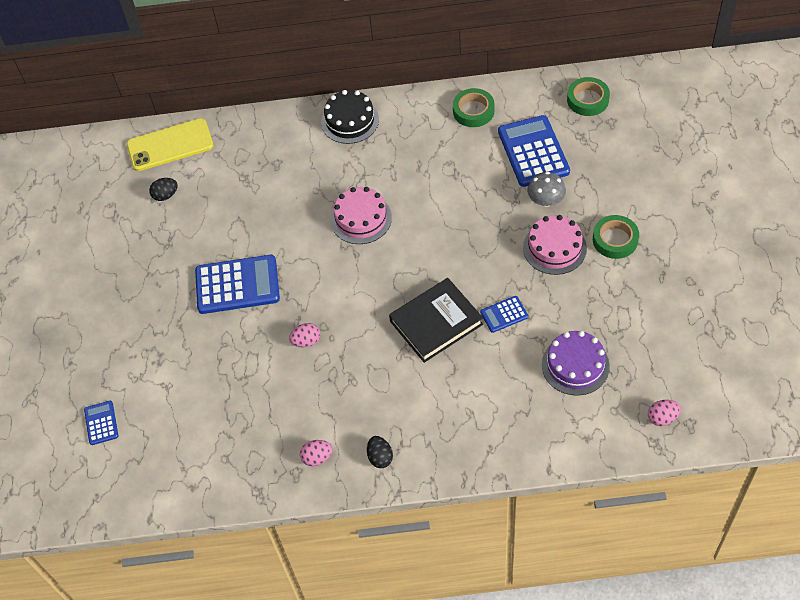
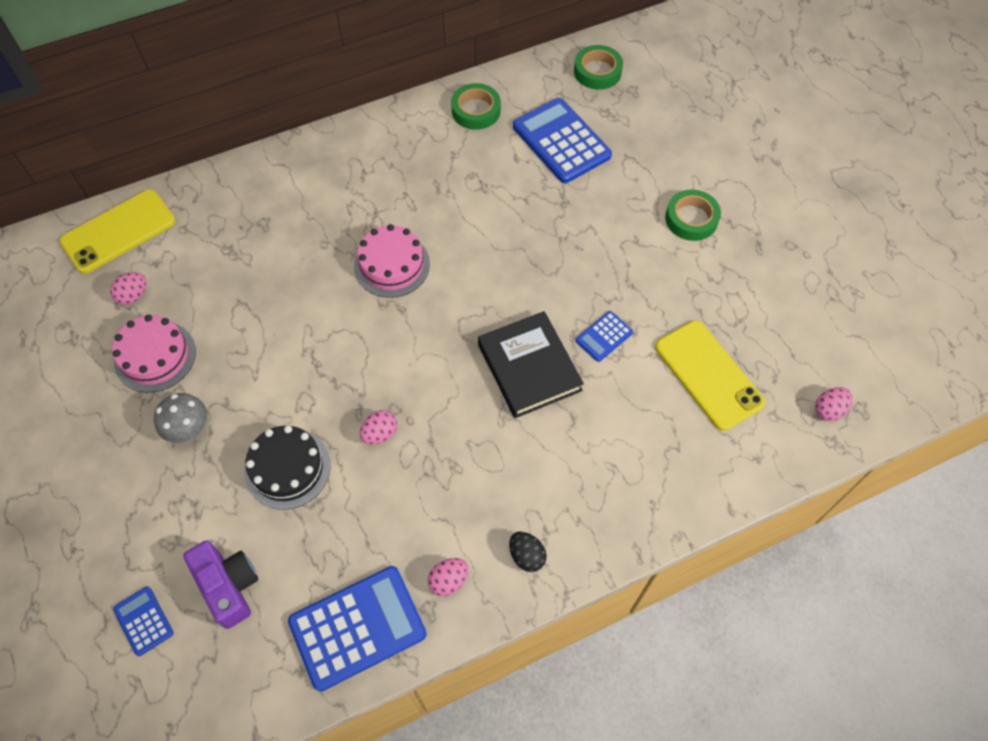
camera: 25 degrees left, 5 degrees up
black egg [149,178,178,201] -> pink egg [110,272,147,305]
blue calculator [195,255,280,314] -> blue calculator moved to [288,566,427,692]
black cake [321,90,379,144] -> black cake moved to [244,425,331,510]
black book [389,278,483,363] -> black book turned 60 degrees counterclockwise [478,311,584,418]
pink cake [523,215,587,275] -> pink cake moved to [112,315,196,393]
grey mushroom [527,172,566,207] -> grey mushroom moved to [154,393,207,443]
purple cake [542,331,610,396] -> yellow phone [655,320,765,431]
none -> purple camera [183,540,258,629]

